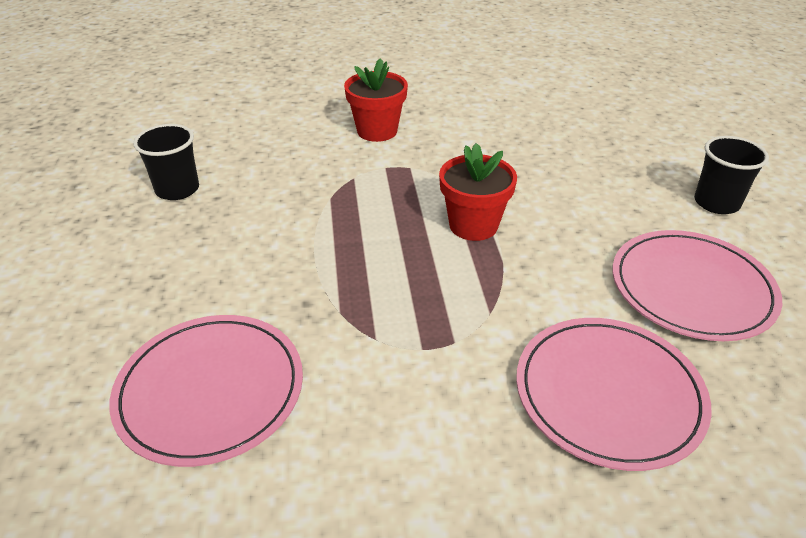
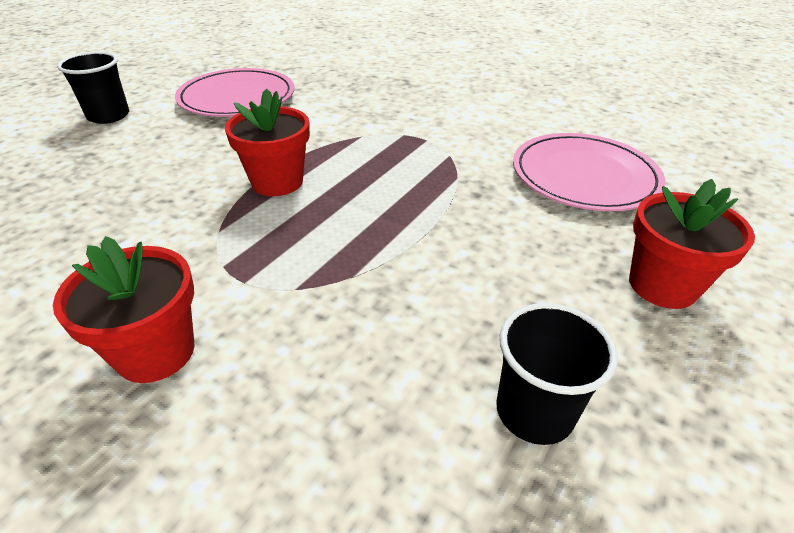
camera: 140 degrees left, 0 degrees up
pink plate [516,318,712,471] -> none
none -> red flower pot [629,179,755,309]

